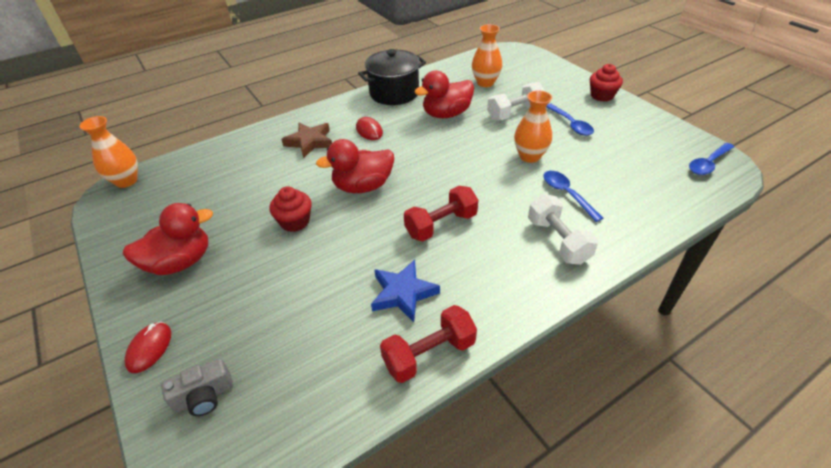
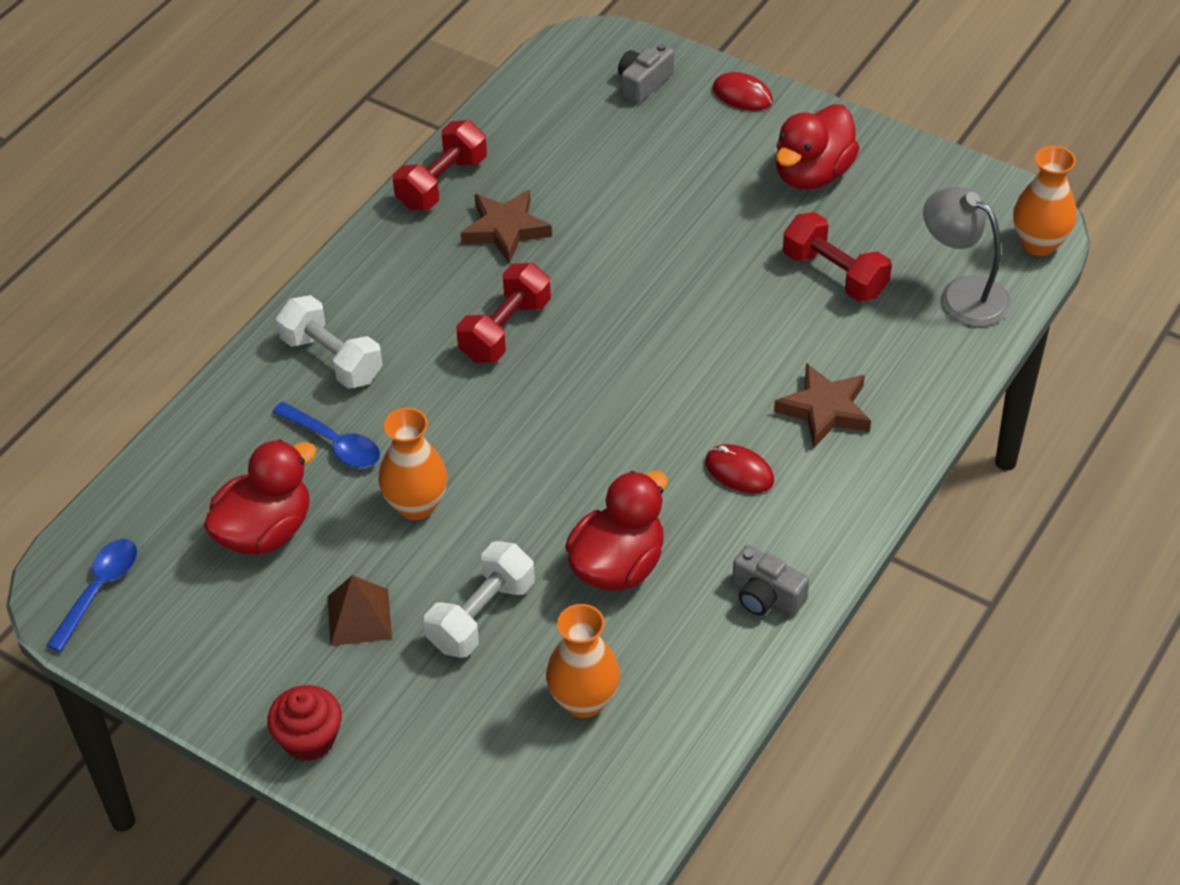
camera: 155 degrees right, 5 degrees up
red mouse [124,322,171,373] -> red mouse turned 45 degrees counterclockwise [713,72,773,111]
red cupcake [269,186,312,232] -> none
red duck [316,139,394,193] -> red duck moved to [204,439,317,555]
black pot [358,49,426,105] -> grey camera [732,545,809,615]
blue star [371,260,440,322] -> brown star [461,190,552,264]
blue spoon [546,104,594,136] -> brown pyramid [328,575,392,646]
none -> red dumbbell [783,212,892,302]
none -> grey lamp [923,187,1011,326]

